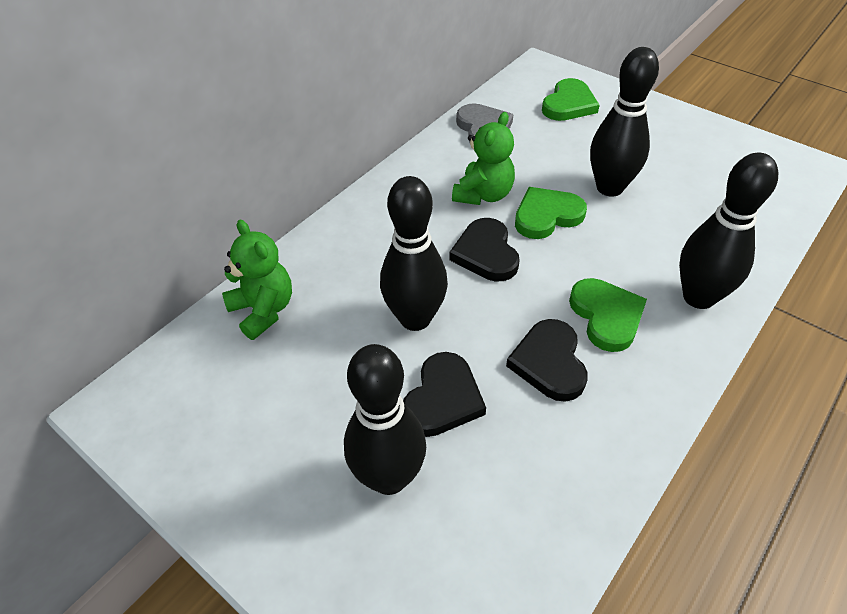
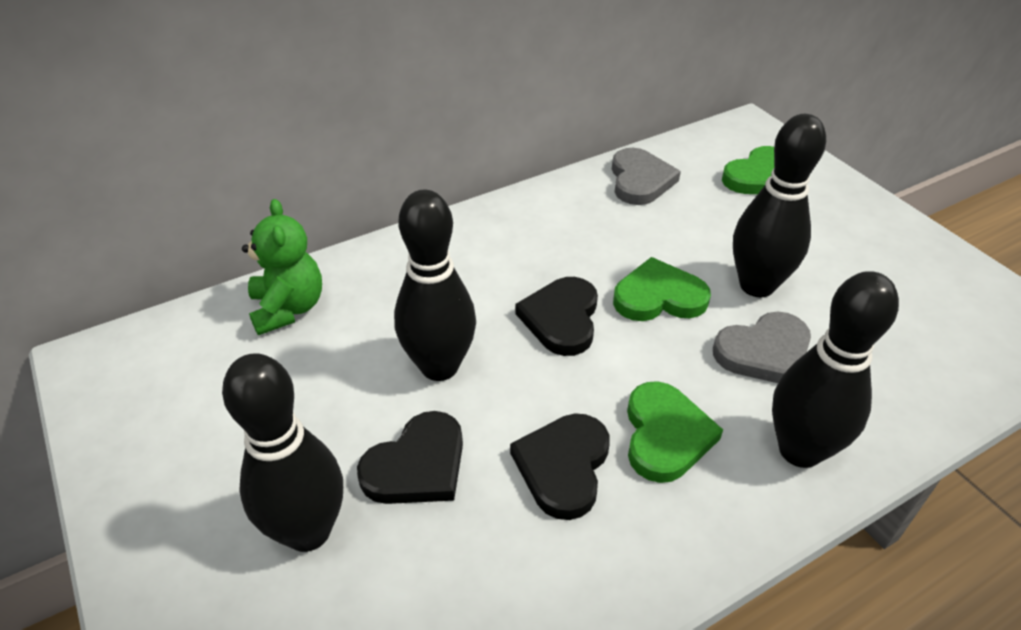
camera: 20 degrees right, 5 degrees down
green teddy bear [452,112,515,205] -> none
none -> grey heart [713,312,811,383]

